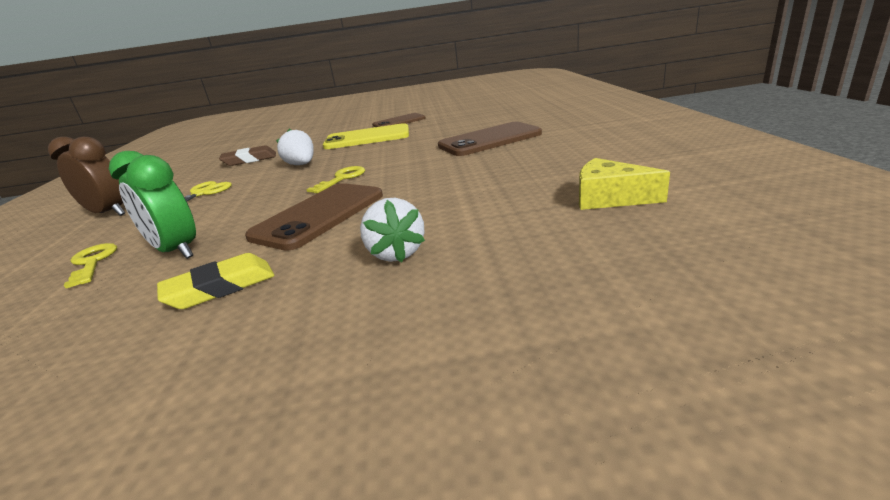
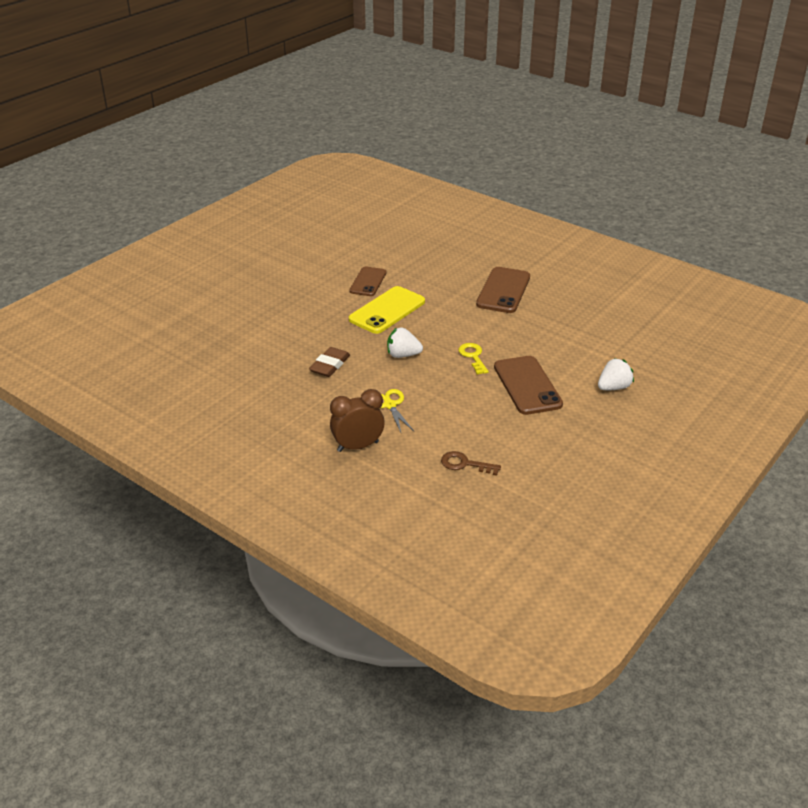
camera: 50 degrees left, 10 degrees up
yellow key [64,243,117,288] -> brown key [441,451,501,476]
green clock [109,151,196,259] -> none
yellow eraser [157,253,275,309] -> none
white strawberry [360,198,425,262] -> white strawberry turned 60 degrees counterclockwise [598,358,634,390]
yellow cheese [579,158,670,210] -> none

